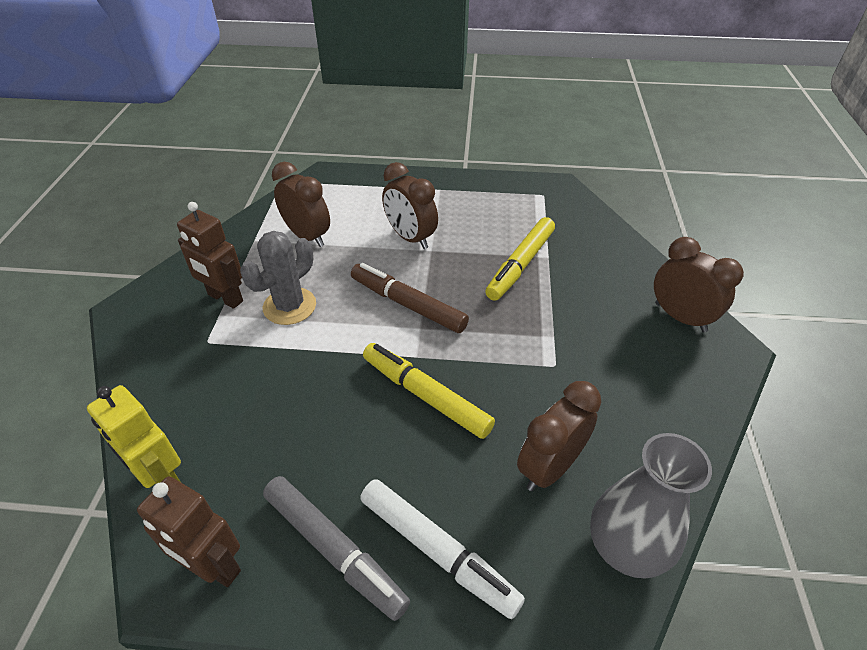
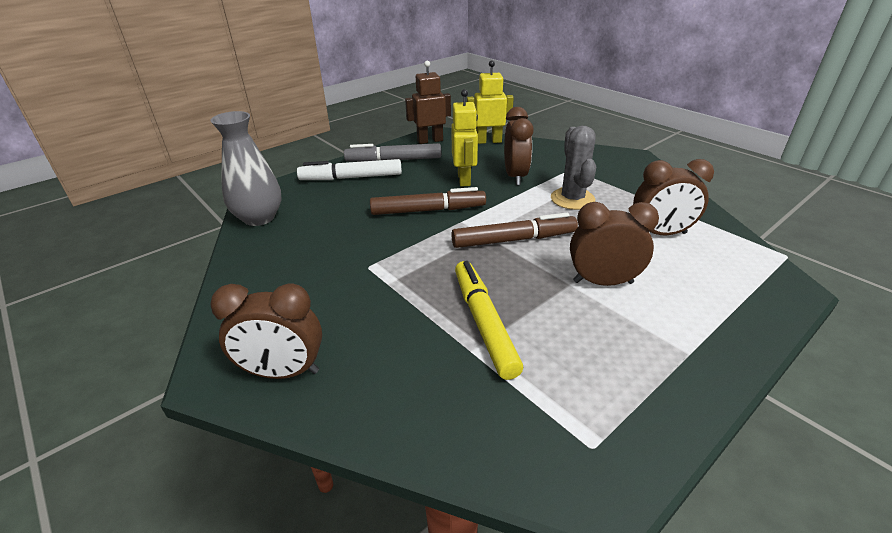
camera: 135 degrees right, 10 degrees down
brown robot [177,202,243,309] -> none
yellow marker [363,343,495,439] -> brown marker [370,187,486,215]
brown clock [517,381,601,491] -> brown clock moved to [504,107,533,185]
none -> yellow robot [451,89,478,186]

